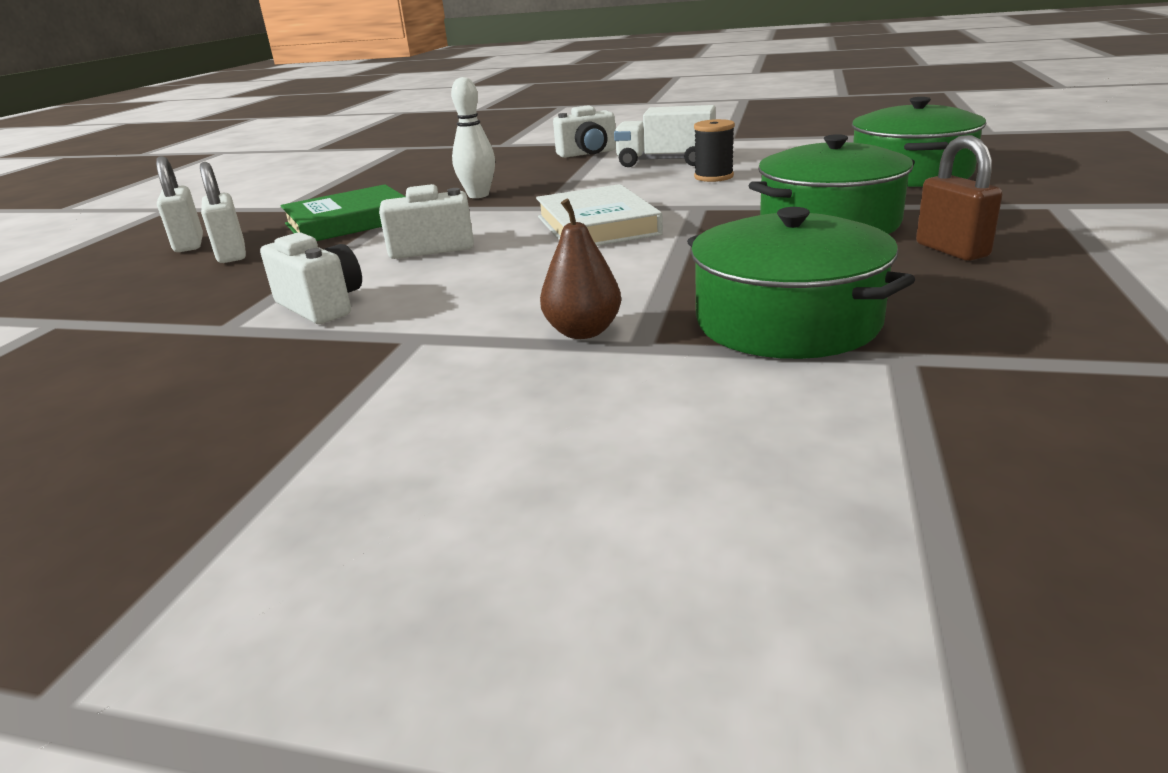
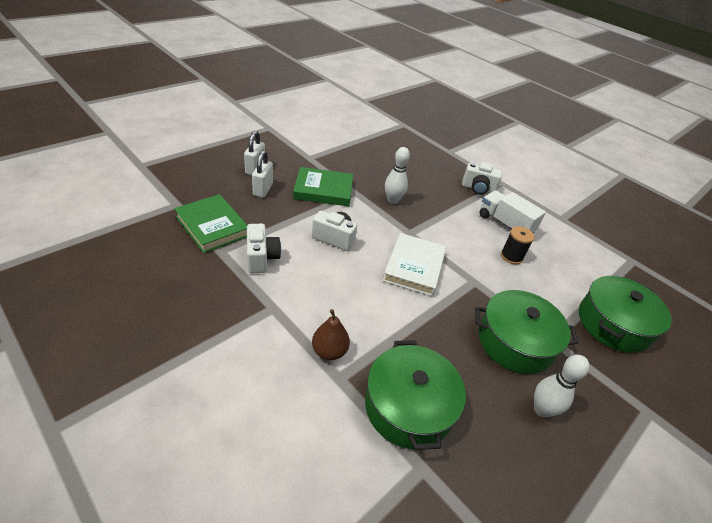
camera: 25 degrees right, 15 degrees up
brown padlock [916,135,1003,261] -> white bowling pin [534,355,590,418]
none -> green book [174,194,247,253]

